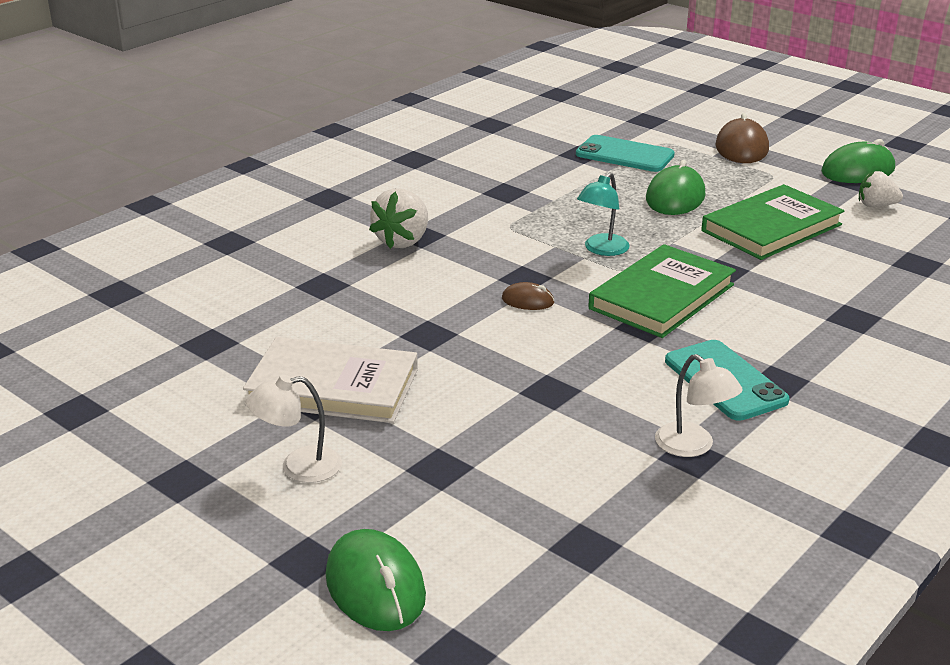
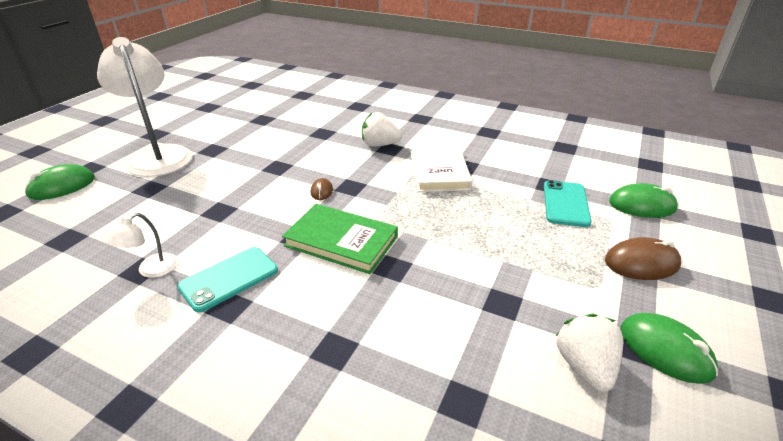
camera: 75 degrees right, 5 degrees up
white book [243,337,418,423] -> white book moved to [410,142,472,192]
white lamp [246,375,342,483] -> white lamp [97,37,192,177], size x2.28
turquoise lamp [577,173,630,256] -> none
green mouse [646,160,705,215] -> green mouse moved to [609,183,678,218]
green book [702,184,844,260] -> none
white strawberry [859,171,903,207] -> white strawberry [556,314,623,392], size x1.54

